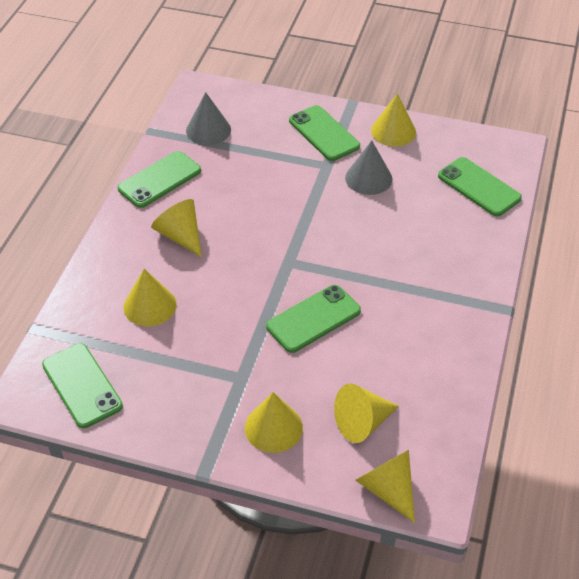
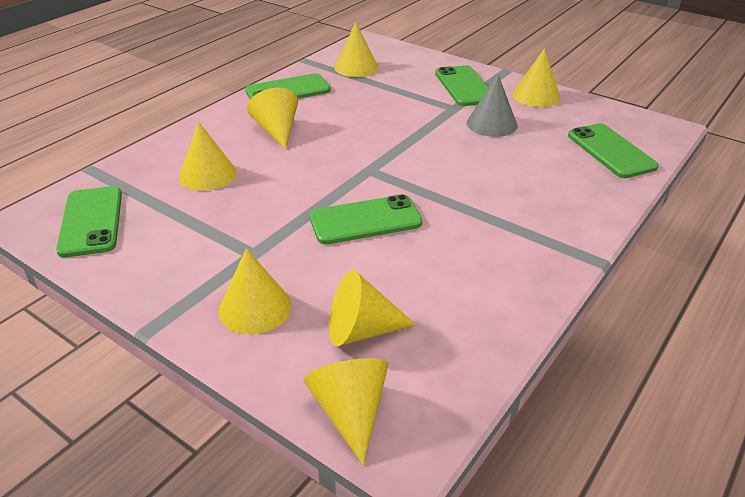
camera: 20 degrees right, 10 degrees down
grey cone [186,92,231,145] -> yellow cone [335,22,378,77]

